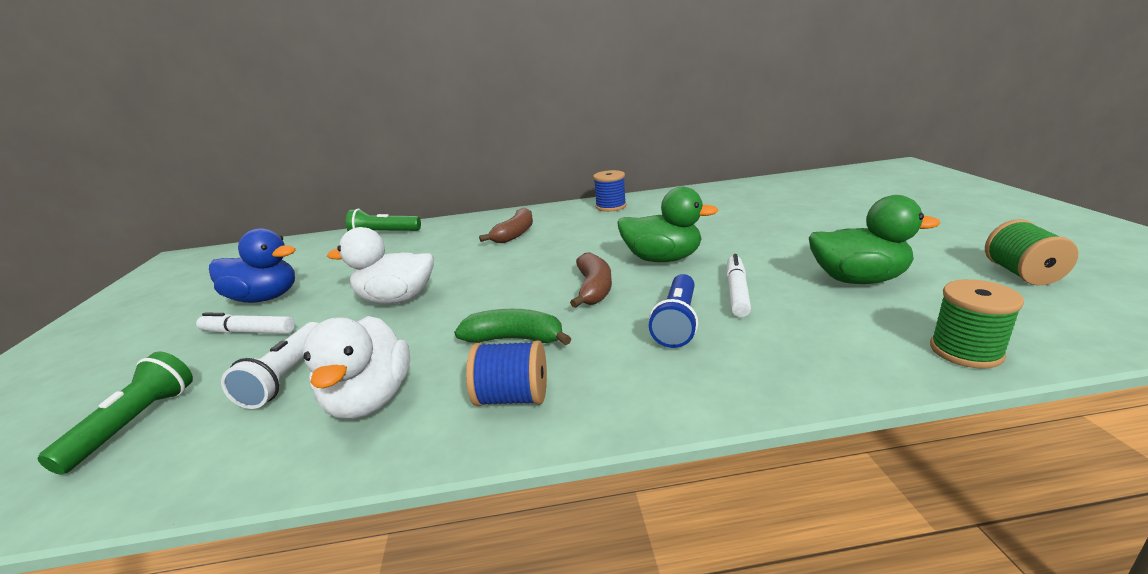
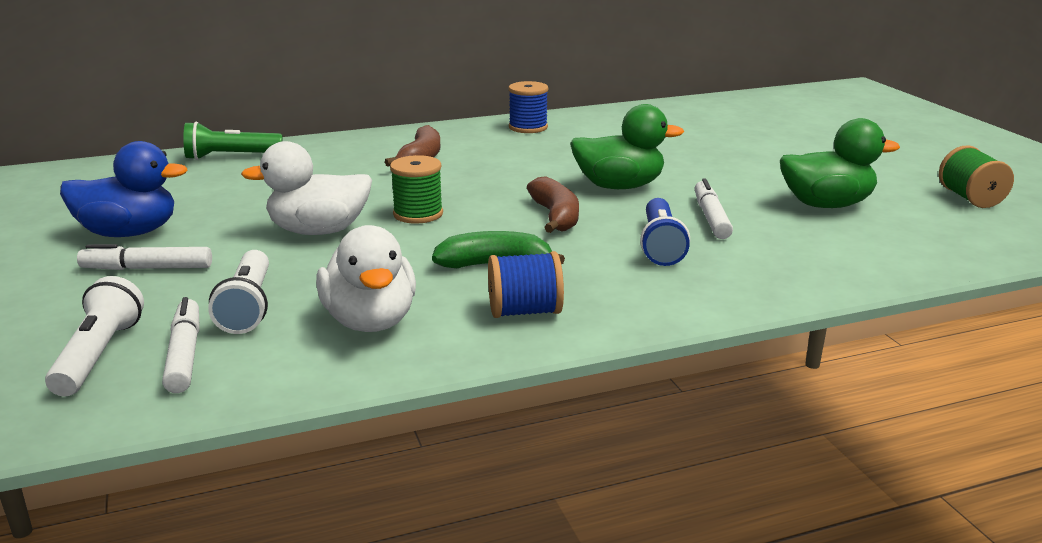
camera: 15 degrees left, 0 degrees up
green flashlight [38,351,193,475] -> white flashlight [45,276,144,396]
green spool [930,279,1024,369] -> green spool moved to [390,155,443,224]
none -> white marker [162,297,200,393]

